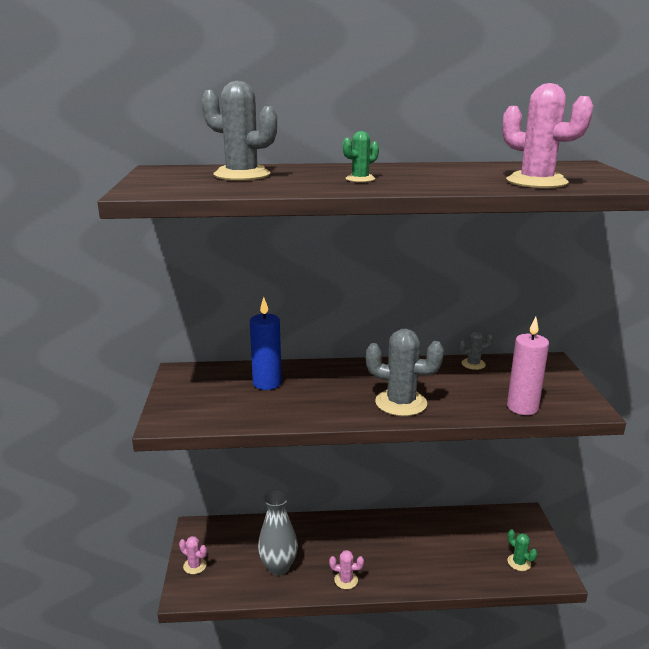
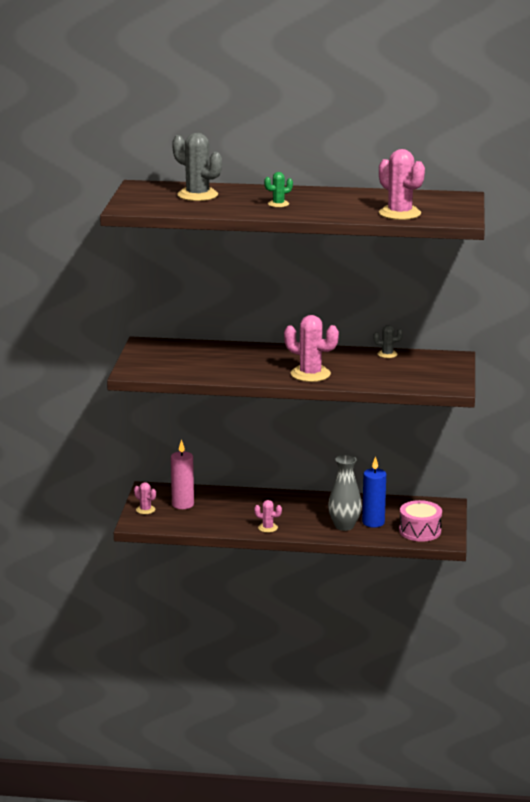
camera: 10 degrees right, 0 degrees up
blue candle [250,297,282,390] -> blue candle moved to [362,456,386,528]
grey vase [258,489,298,575] -> grey vase moved to [328,455,362,531]
grey cactus [366,329,444,416] -> pink cactus [284,315,339,382]
pink candle [507,317,549,415] -> pink candle moved to [171,440,194,509]
green cactus [507,530,537,571] -> pink drum [399,500,442,542]

